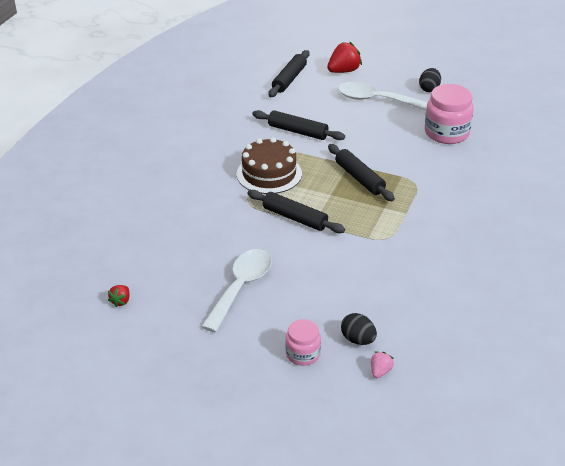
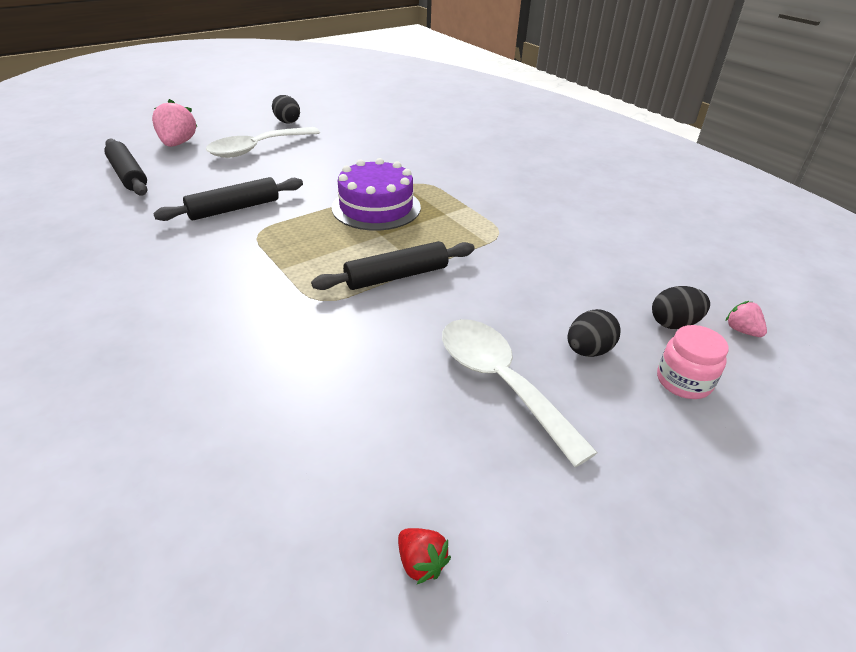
camera: 60 degrees left, 0 degrees up
brown cake [237,137,302,194] -> none
red strawberry [327,42,362,73] -> pink strawberry [152,99,198,147]
black rolling pin [328,144,395,201] -> purple cake [332,158,421,231]
pink jar [425,84,474,144] -> none
none -> black egg [568,309,621,357]

